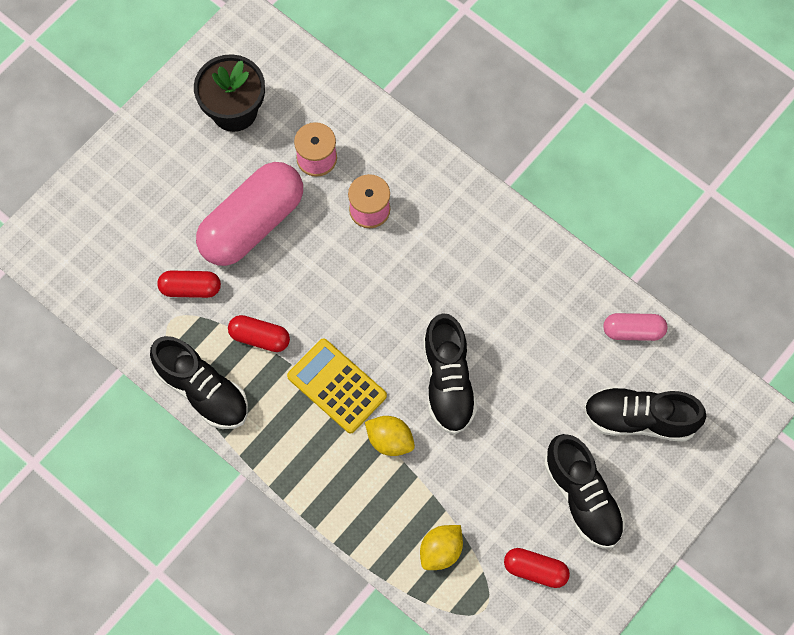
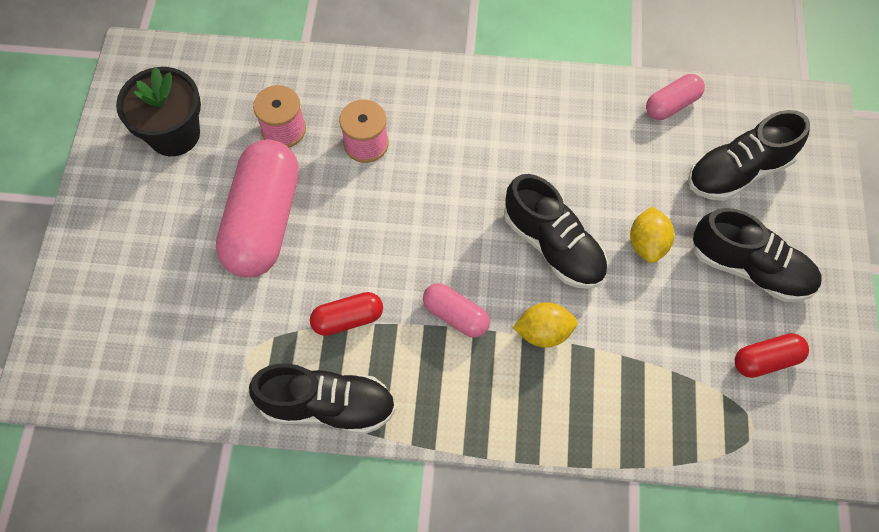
camera: 35 degrees left, 5 degrees down
red capsule [158,271,221,298] -> none
yellow calculator [287,338,387,433] -> pink capsule [423,283,490,338]
yellow lemon [420,525,463,570] -> yellow lemon moved to [630,207,674,263]

